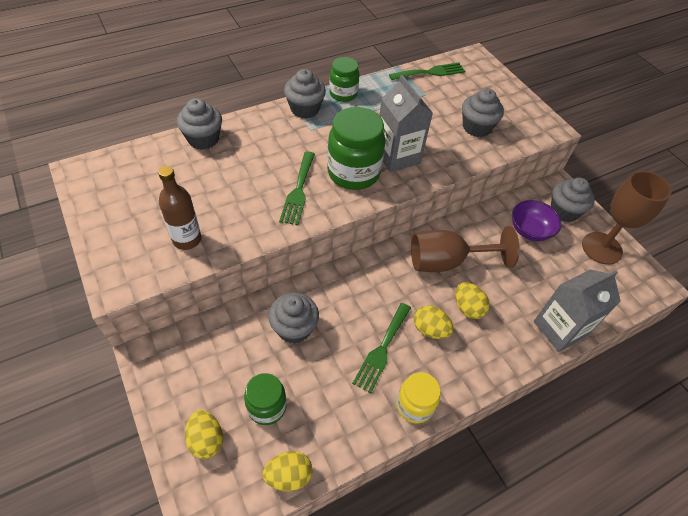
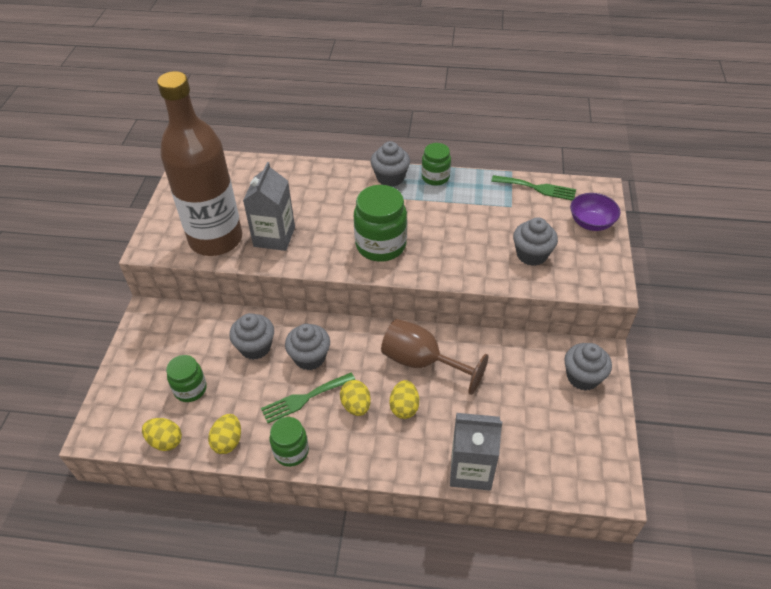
camera: 40 degrees right, 5 degrees down
brown bottle [158,166,201,250] -> brown bottle [157,71,242,256], size x2.24
grey cupcake [177,98,222,150] -> grey cupcake moved to [285,324,330,370]
yellow egg [185,410,223,459] -> yellow egg moved to [208,414,241,454]
green fork [279,151,315,225] -> none
grey carton [379,75,433,172] -> grey carton moved to [243,162,295,251]
yellow jar [396,372,440,423] -> green jar [270,417,309,467]
purple bowl [512,200,562,241] -> purple bowl moved to [570,193,620,231]
brown goblet [582,171,672,265] -> none

